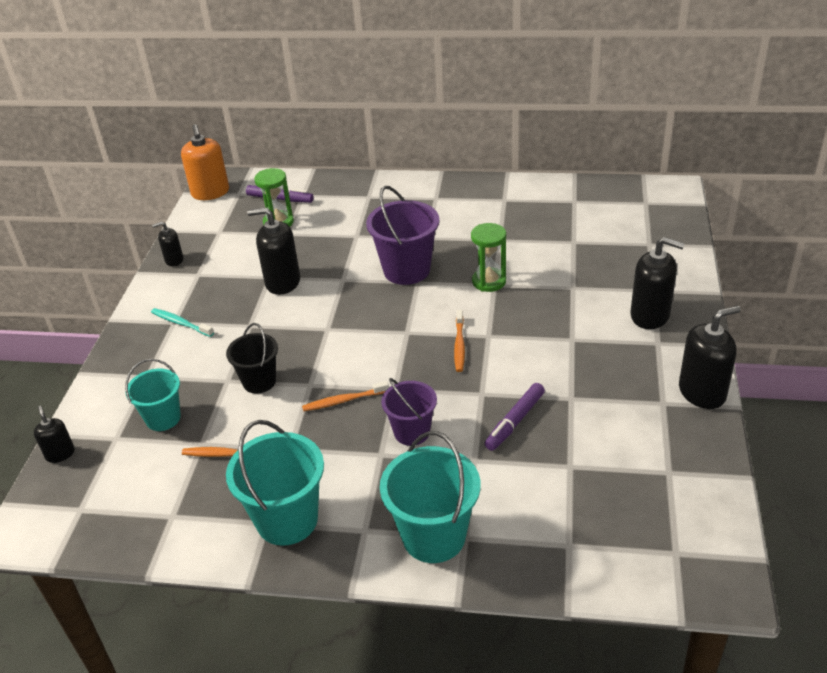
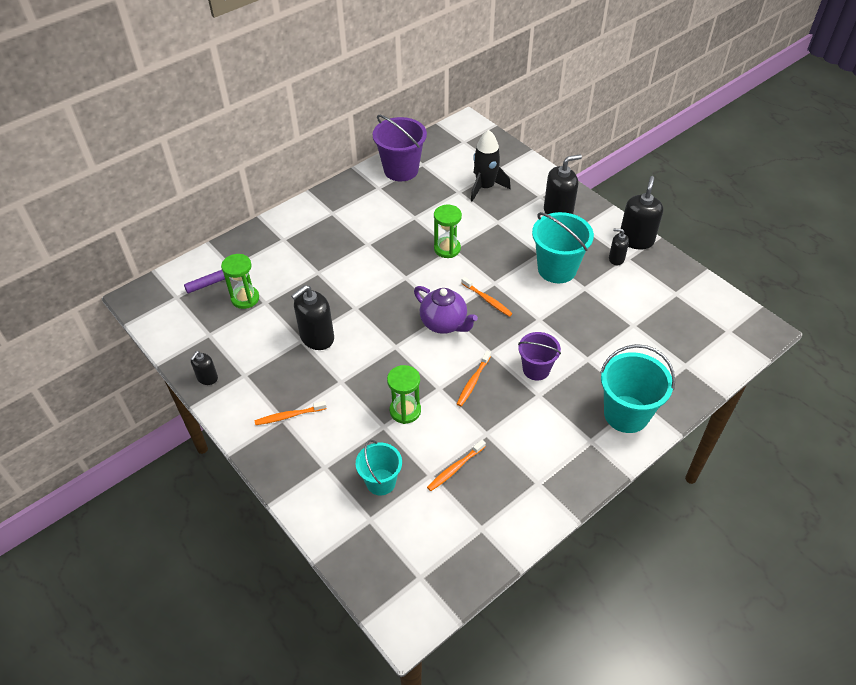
camera: 50 degrees left, 10 degrees up
black soap dispenser [34,405,75,463] -> black soap dispenser moved to [609,229,629,265]
turquoise toothbrush [151,308,214,337] -> orange toothbrush [254,401,327,425]
orange soap dispenser [181,124,229,200] -> none
black bucket [226,323,278,393] -> green hourglass [387,365,421,424]
turquoise bucket [226,420,324,546] -> turquoise bucket moved to [532,212,594,283]
purple bucket [366,186,440,285] -> purple bucket moved to [373,115,427,181]
purple marker [485,383,545,451] -> none
none -> purple teapot [414,286,478,334]
none -> black rocket [471,130,511,201]

